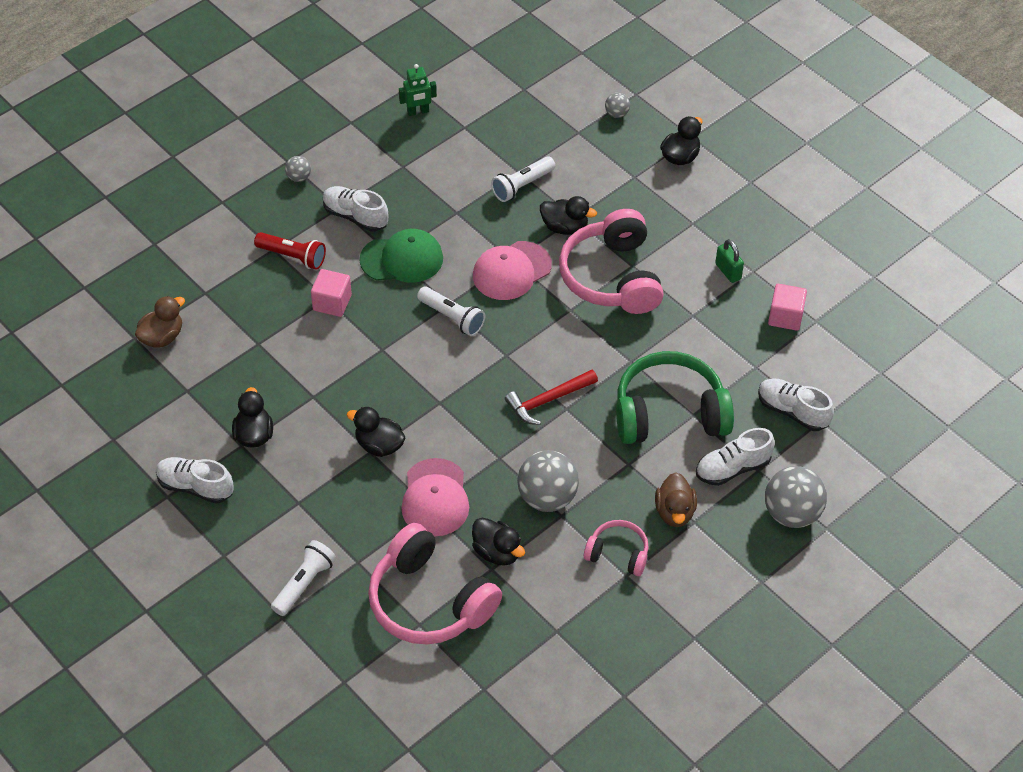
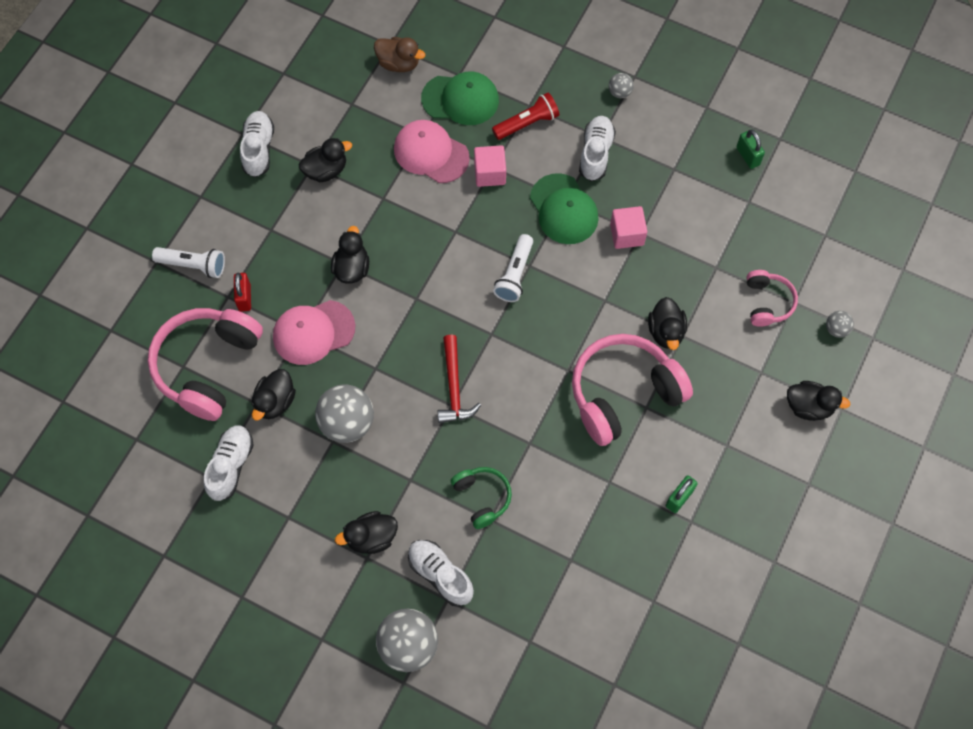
camera: 70 degrees right, 15 degrees up
red flashlight [254,232,326,270] -> red flashlight turned 120 degrees counterclockwise [492,93,559,140]
green robot [399,64,437,116] -> green padlock [736,130,765,169]
pink cap [473,241,552,300] -> pink cap moved to [394,120,470,183]
white flashlight [491,156,555,202] -> none
red hammer [505,370,598,425] -> red hammer turned 135 degrees counterclockwise [437,335,481,423]
pink headphones [584,520,649,576] -> pink headphones moved to [746,270,798,327]
green headphones [616,351,734,444] -> green headphones [451,467,512,529], size x0.52
brown duck [655,472,697,527] -> black duck [335,511,398,554]
white shoe [758,379,834,431] -> white shoe moved to [204,425,254,501]
pink cube [768,284,807,331] -> pink cube moved to [610,206,647,249]
none -> red padlock [234,273,251,312]
none -> green cap [421,71,499,125]

